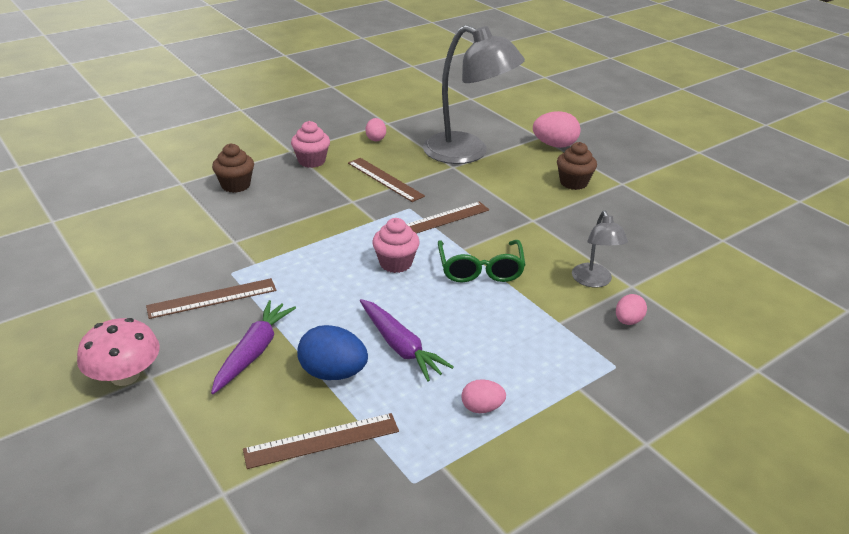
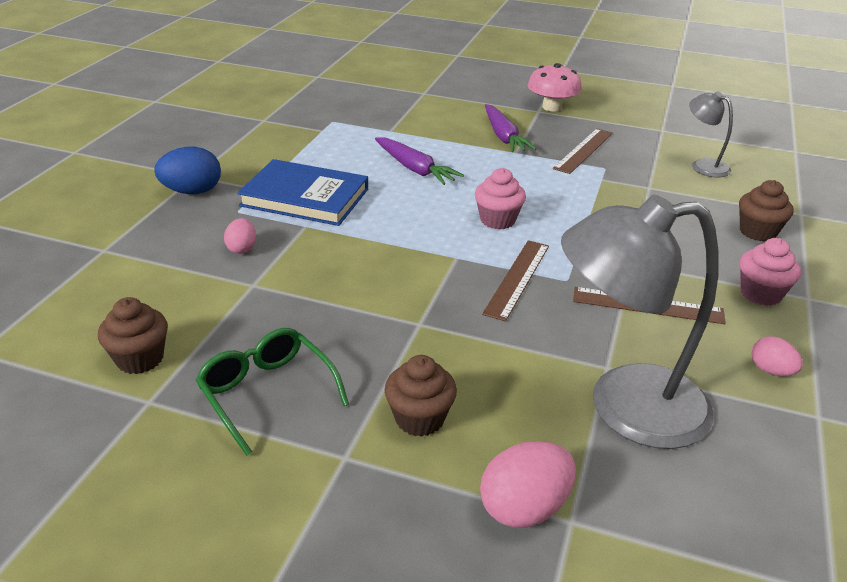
camera: 145 degrees right, 0 degrees up
brown ruler [243,413,399,469] -> none
blue egg [297,325,368,380] -> blue egg moved to [154,147,221,194]
purple carrot [360,299,454,381] -> purple carrot turned 150 degrees counterclockwise [375,137,464,185]
green glasses [438,240,525,282] -> green glasses moved to [196,328,349,456]
pink egg [461,379,506,413] -> none
grey lamp [572,211,628,288] -> grey lamp moved to [689,91,733,177]
none -> brown cupcake [98,297,168,374]
none -> blue book [237,159,368,226]

